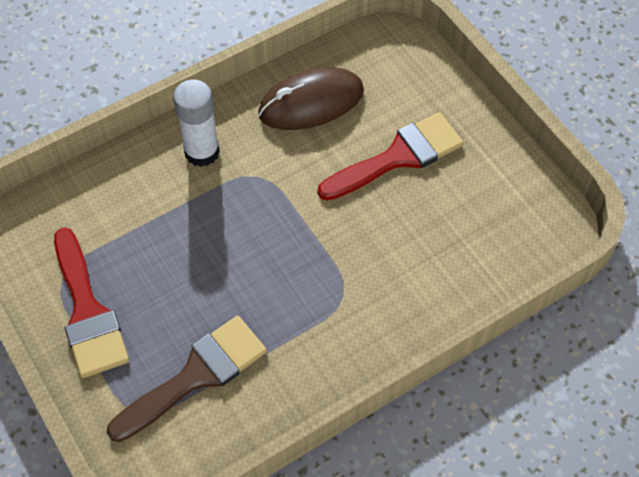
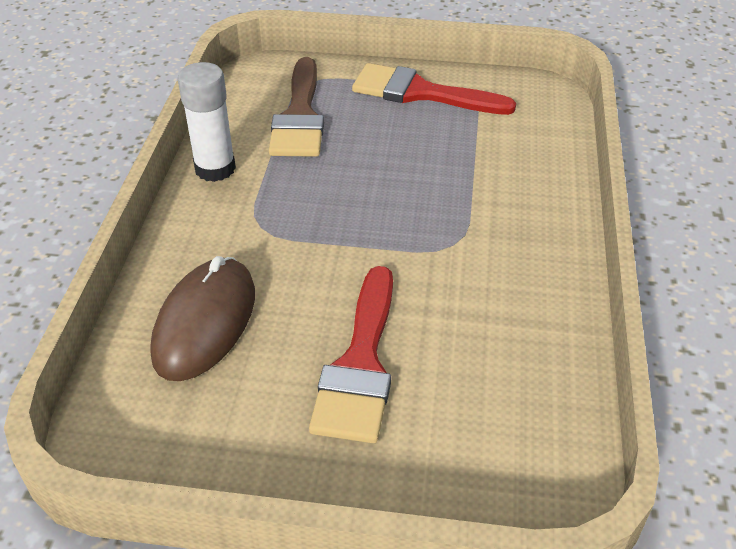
camera: 130 degrees right, 15 degrees down
white glue stick [173,79,220,167] -> white glue stick moved to [178,62,236,182]
brown mouse [258,67,364,130] -> brown mouse moved to [150,256,255,381]

